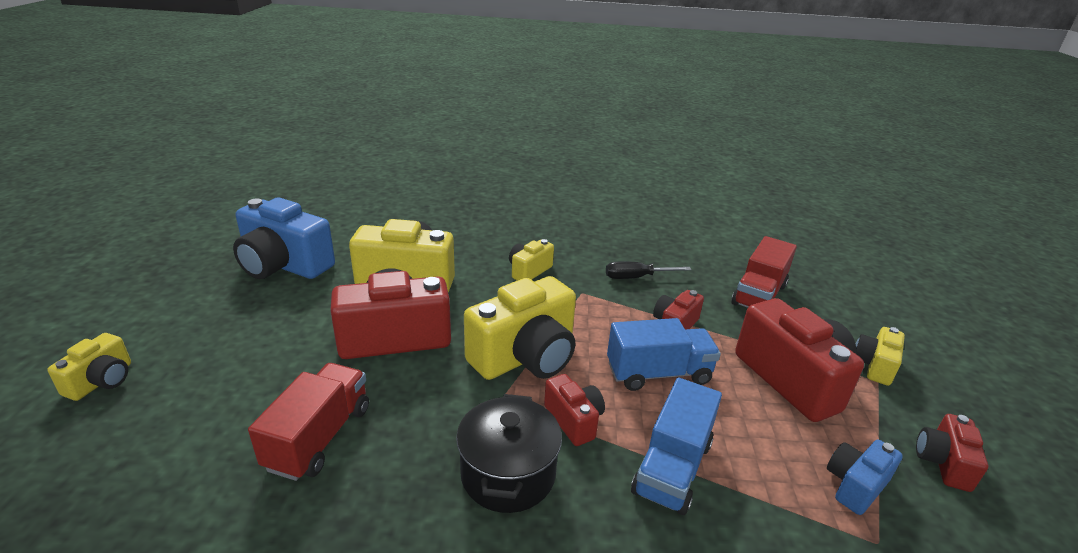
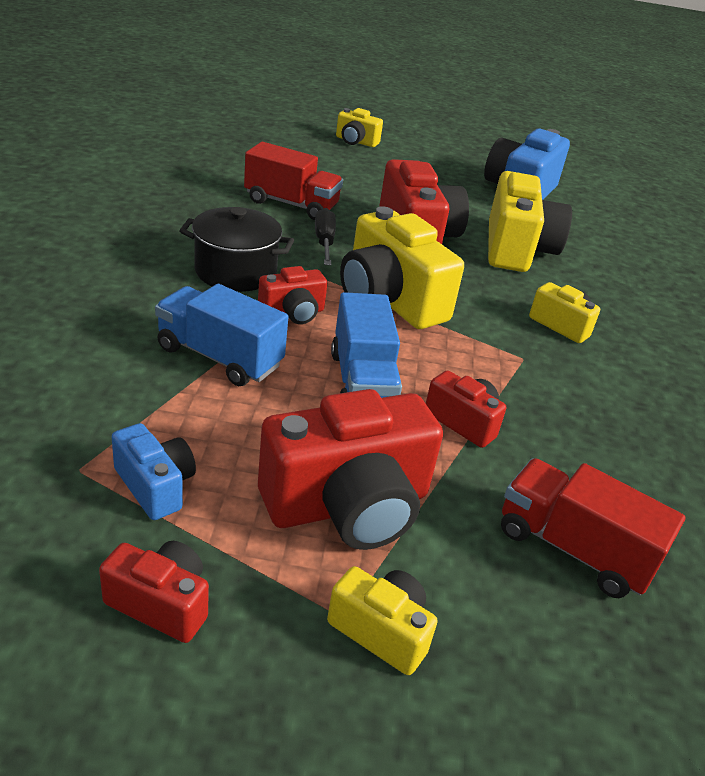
camera: 90 degrees right, 5 degrees up
black screwdriver [606,261,691,279] -> black screwdriver moved to [315,208,336,265]

